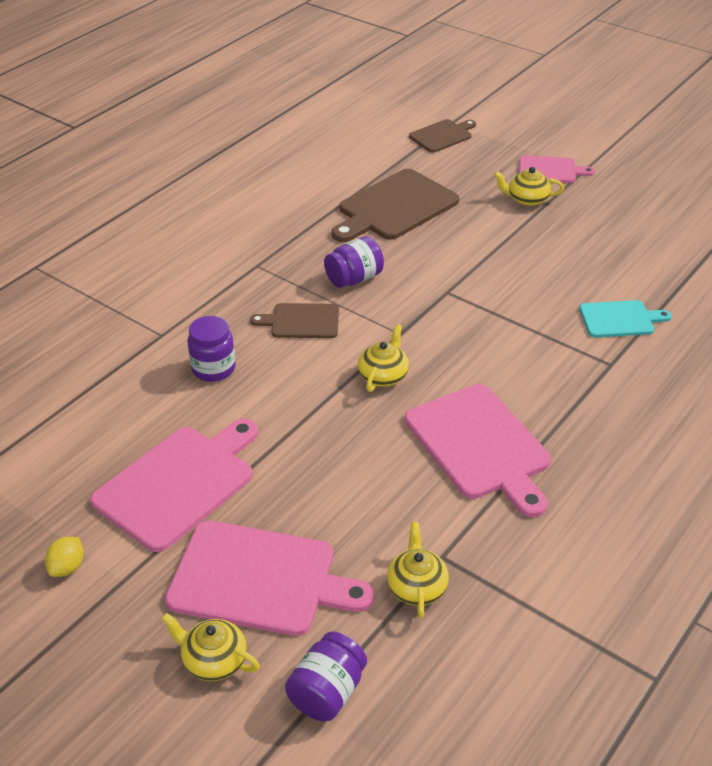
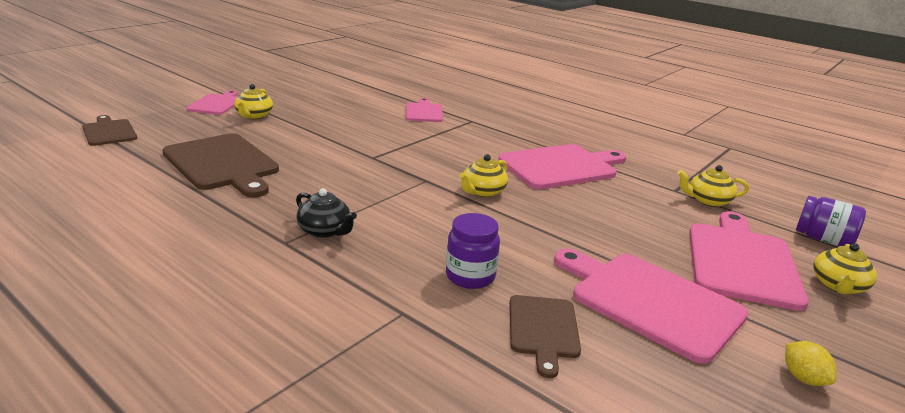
camera: 90 degrees left, 15 degrees down
yellow lemon [45,537,84,577] -> yellow lemon turned 45 degrees clockwise [785,341,837,386]
brown cutting board [250,303,339,338] -> brown cutting board moved to [510,295,581,378]
purple jar [324,236,384,288] -> none
yellow teapot [358,324,409,392] -> yellow teapot turned 75 degrees counterclockwise [460,154,508,197]
turquoise cutting board [579,300,672,338] -> pink cutting board [406,98,443,122]
none -> black teapot [296,188,357,238]

